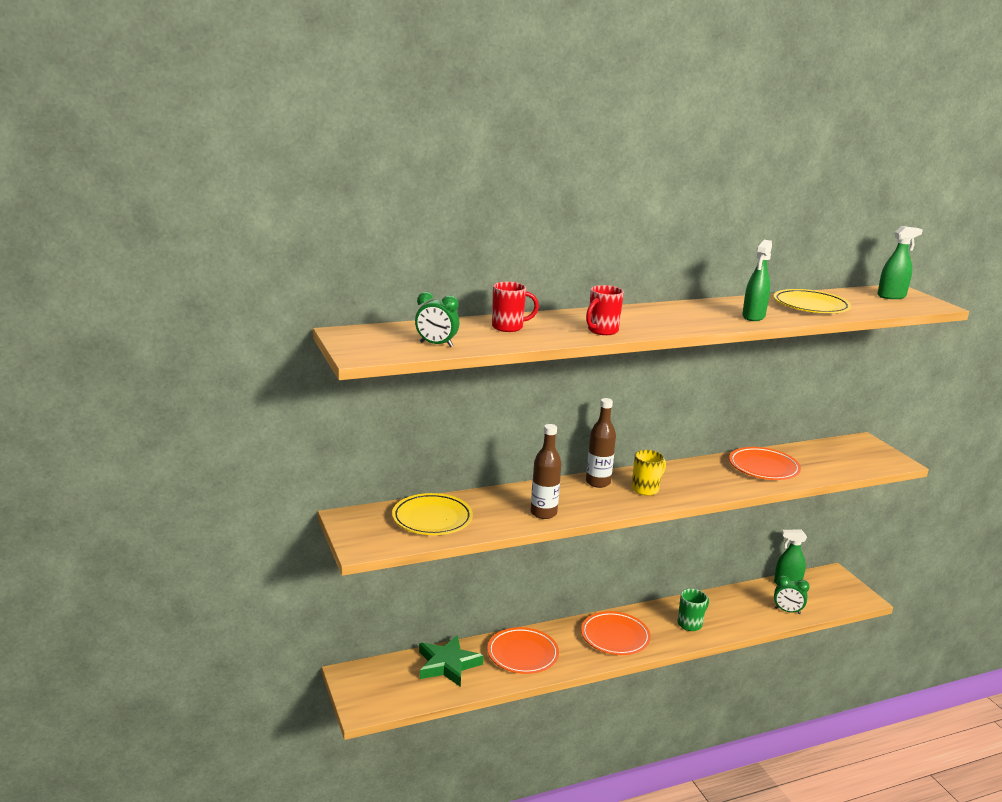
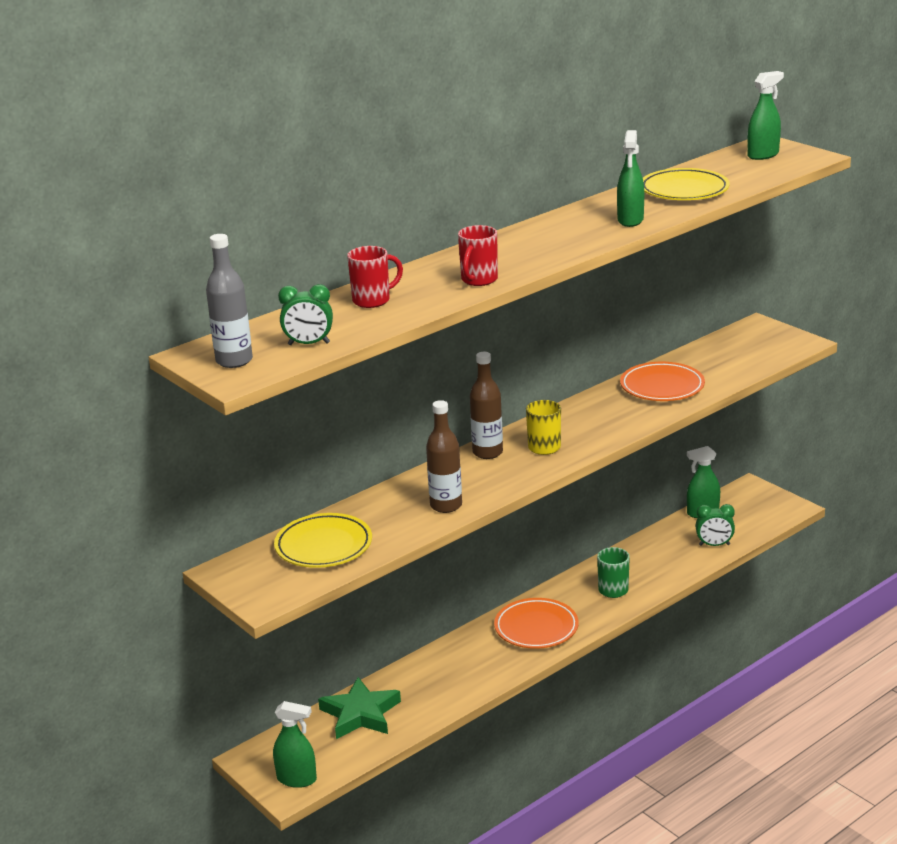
camera: 15 degrees left, 5 degrees up
orange plate [487,627,559,674] -> none
none -> grey bottle [206,234,253,368]
none -> green spray bottle [273,701,317,788]

